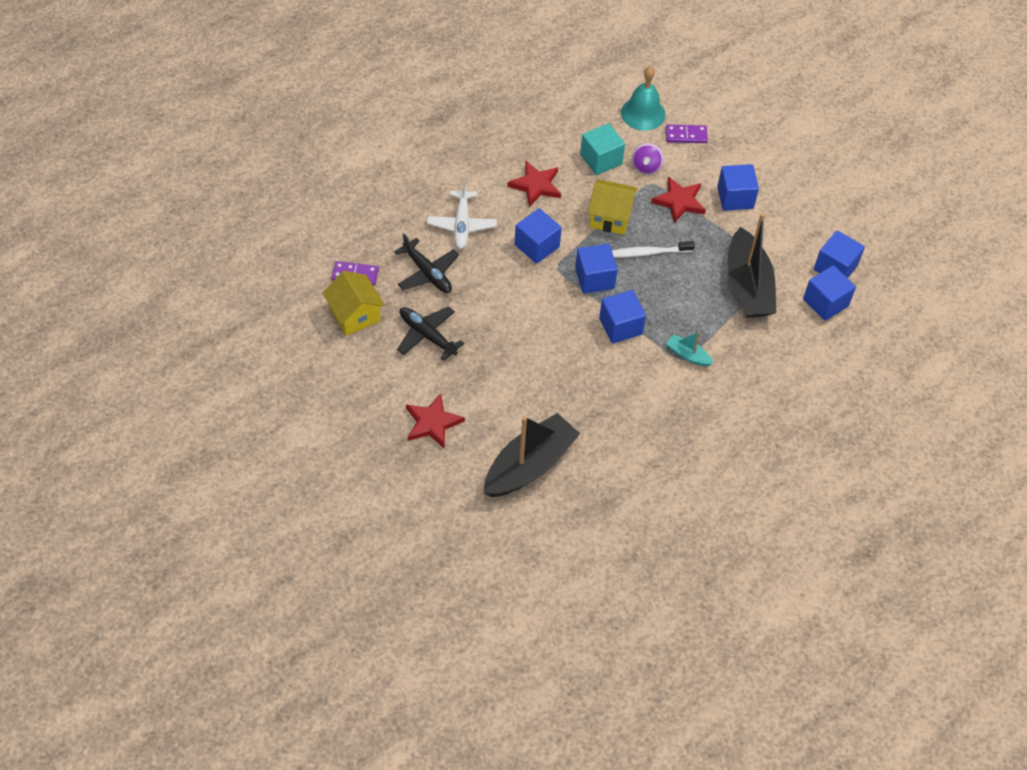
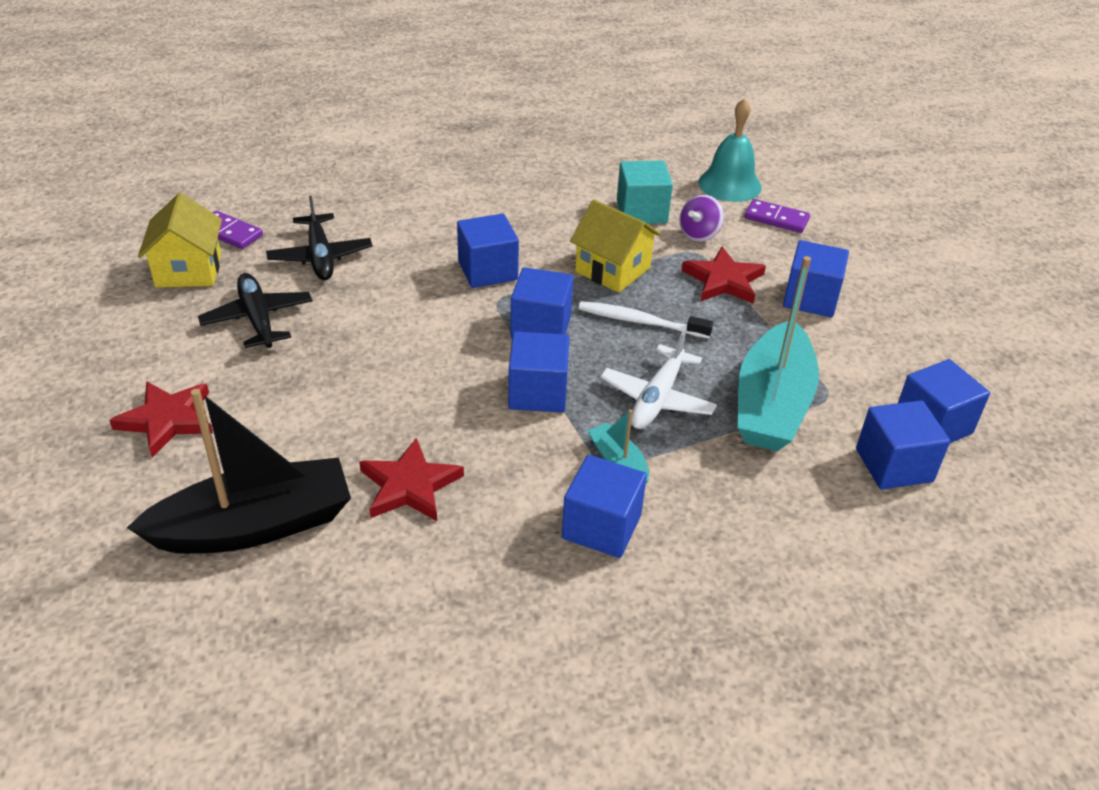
camera: 25 degrees right, 15 degrees down
white plane [427,180,497,249] -> white plane moved to [600,330,717,429]
red star [507,161,561,207] -> red star moved to [359,438,464,521]
black boat [727,213,776,318] -> turquoise boat [738,256,819,451]
none -> blue cube [562,455,647,558]

